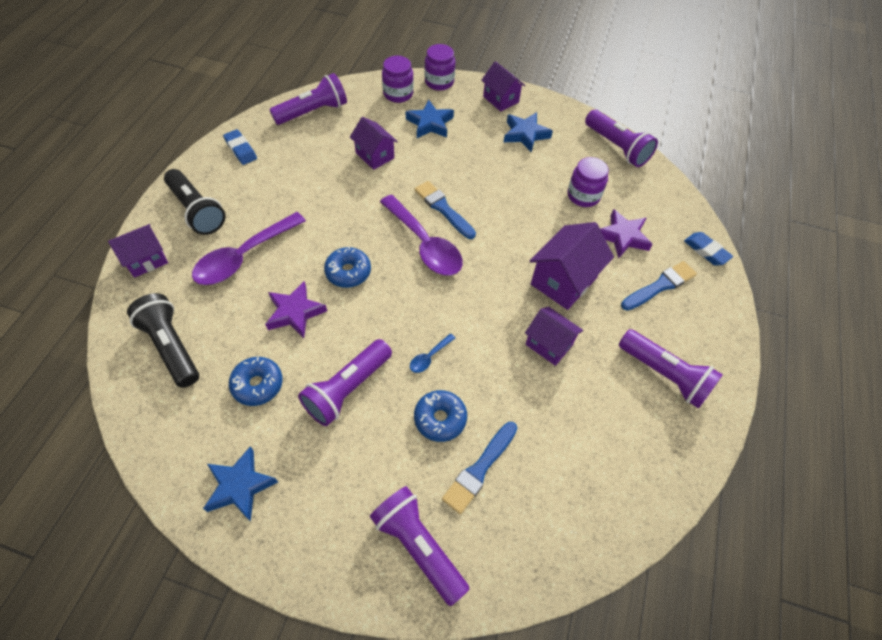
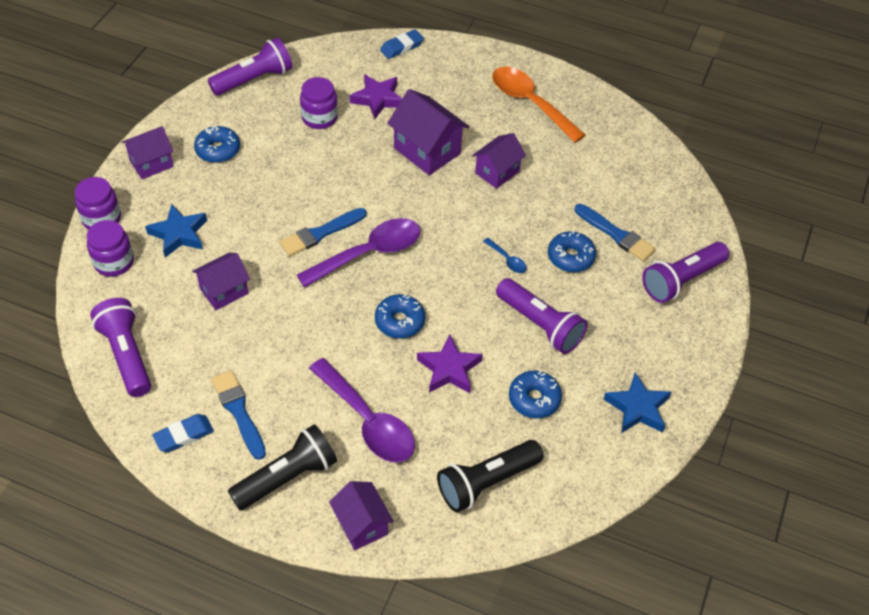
camera: 85 degrees left, 5 degrees down
blue star [504,112,553,153] -> blue donut [194,126,240,163]
purple flashlight [619,329,723,409] -> orange spoon [492,67,585,143]
blue brush [621,261,697,311] -> blue brush moved to [211,370,266,460]

